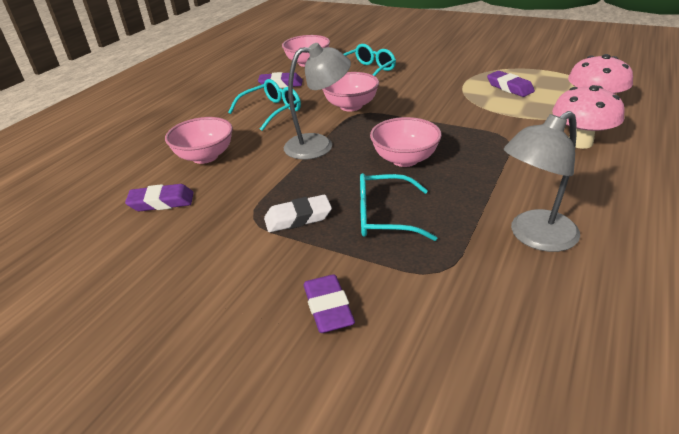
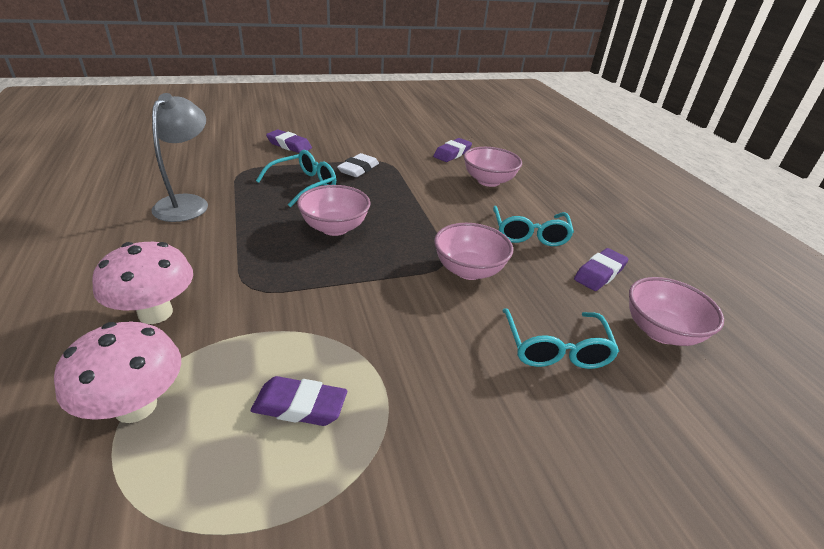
camera: 130 degrees right, 0 degrees up
grey lamp [284,43,351,160] -> none

